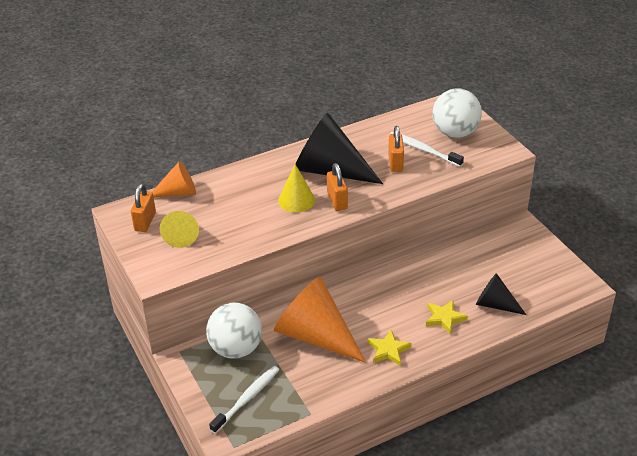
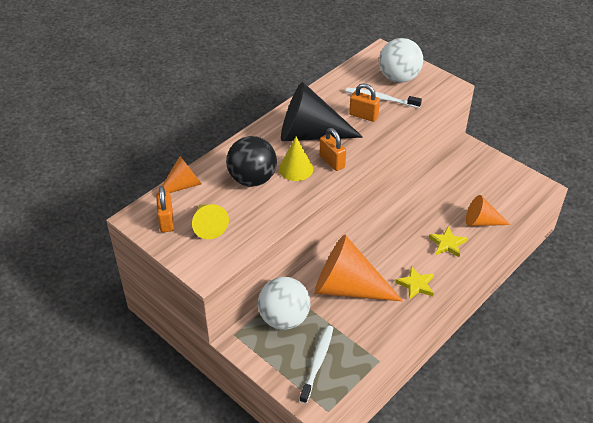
camera: 20 degrees left, 5 degrees up
orange padlock [388,126,404,172] -> orange padlock turned 45 degrees counterclockwise [349,83,380,122]
black cone [476,273,526,315] -> orange cone [466,195,510,226]
none -> black ball [226,136,277,187]

